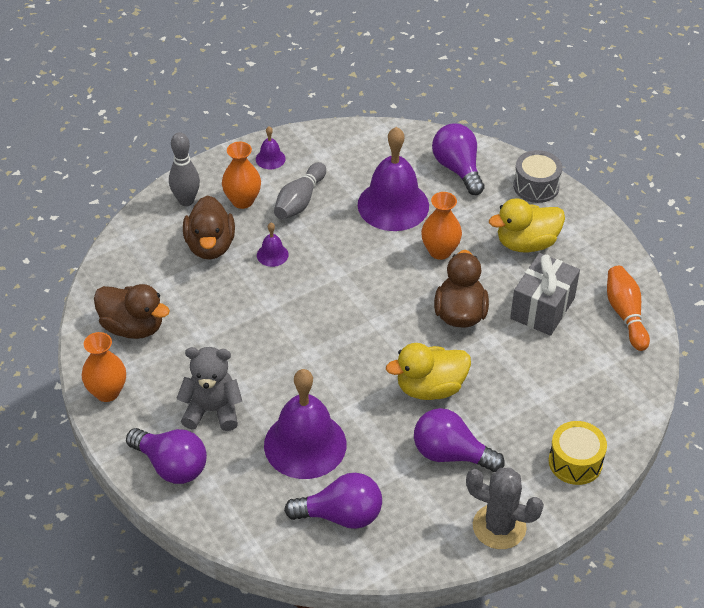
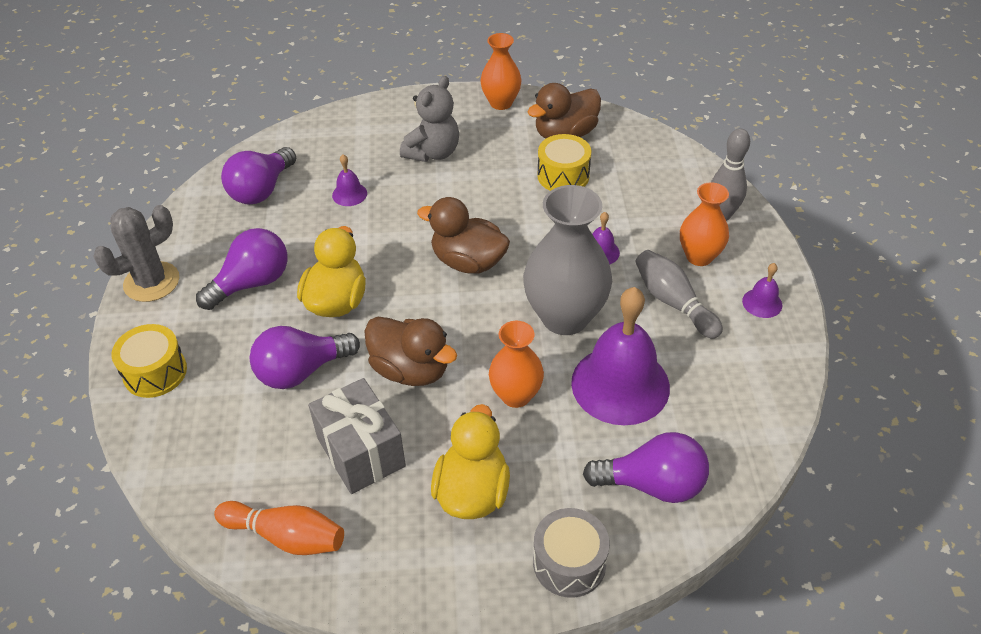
camera: 120 degrees right, 0 degrees up
purple light bulb [126,428,207,484] -> purple light bulb moved to [250,326,360,389]
brown duck [183,195,235,259] -> brown duck moved to [417,197,510,274]
purple bell [264,369,346,479] -> purple bell [332,154,367,206], size x0.43
none -> grey vase [523,185,612,335]
none -> yellow drum [537,134,591,191]

